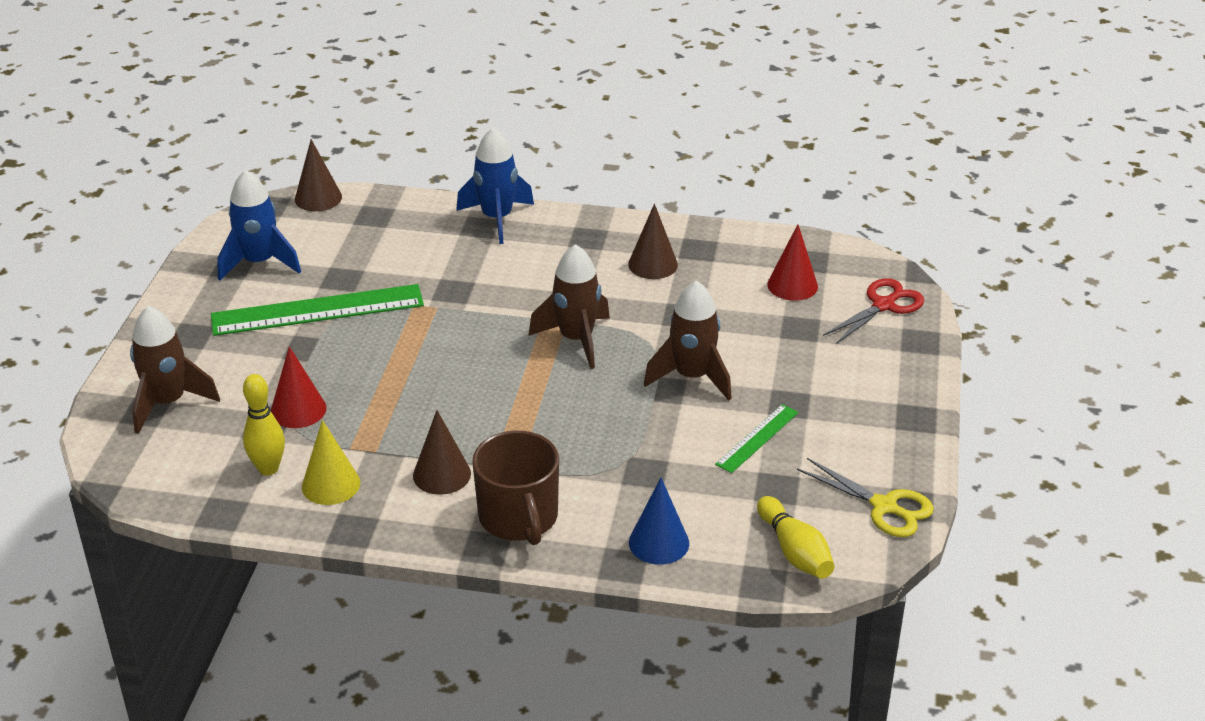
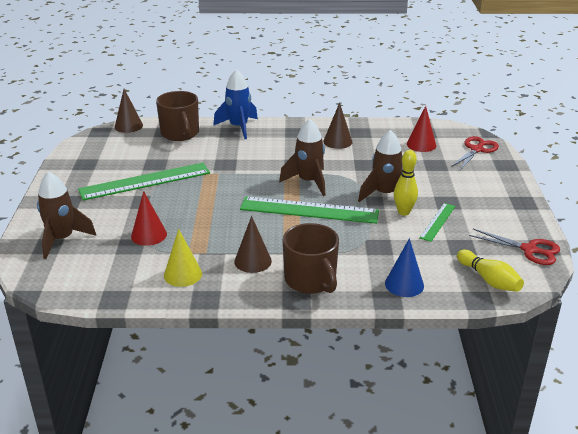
camera: 10 degrees left, 5 degrees down
blue rocket [217,170,301,281] -> none
yellow bowling pin [243,374,285,475] -> yellow bowling pin moved to [394,150,418,216]
yellow scissors [797,458,934,537] -> red scissors [469,229,560,265]
none -> brown mug [156,91,199,141]
none -> green ruler [240,196,379,224]

